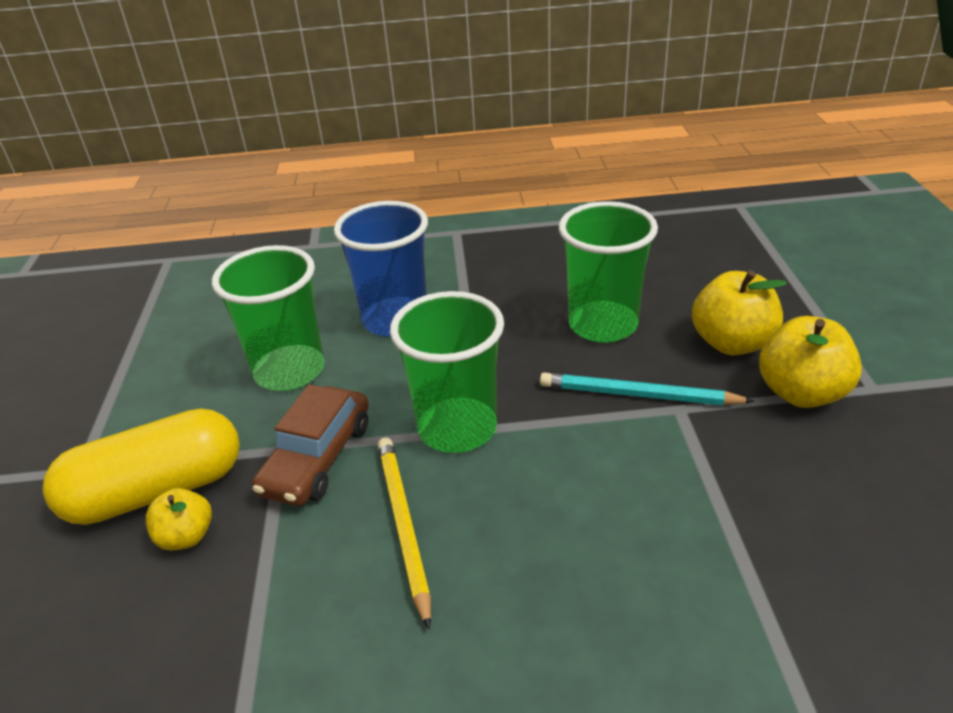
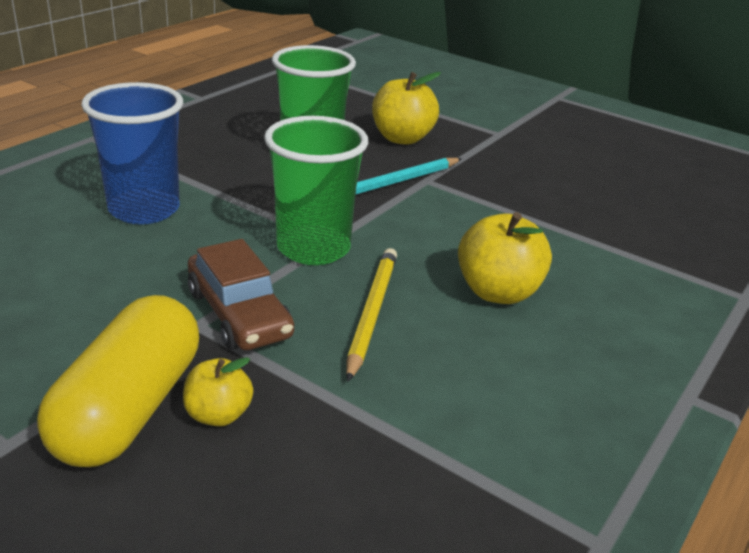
camera: 55 degrees left, 5 degrees down
green cup [212,245,324,391] -> none
yellow pencil [378,437,431,630] -> yellow pencil turned 75 degrees clockwise [346,248,397,382]
yellow apple [759,316,862,408] -> yellow apple moved to [458,212,552,304]

